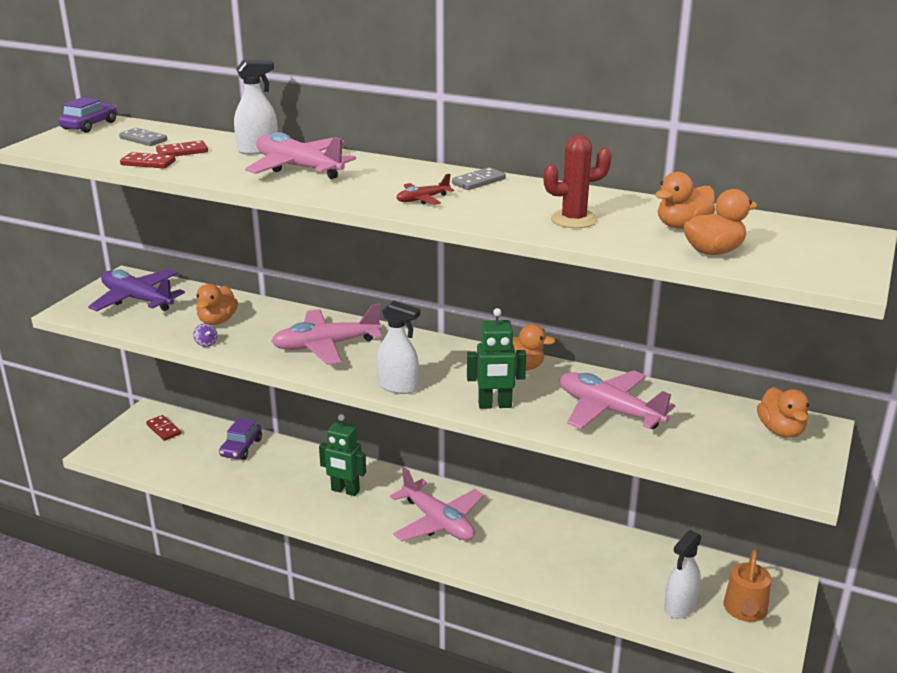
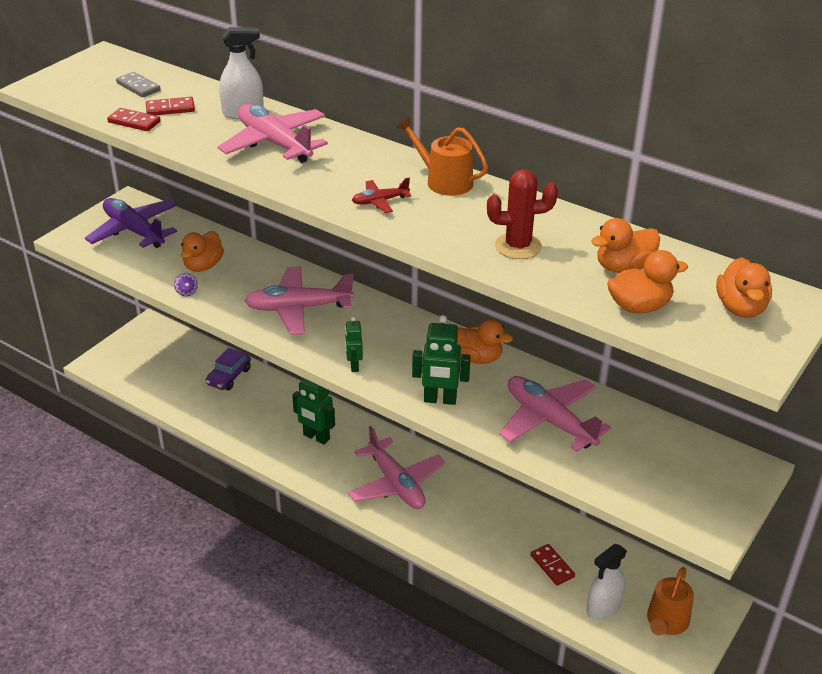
camera: 10 degrees right, 10 degrees up
purple car [58,97,117,133] -> none
red domino [146,415,181,441] -> red domino moved to [531,544,575,586]
white spray bottle [377,301,420,394] -> green robot [345,317,363,372]
grey domino [452,167,506,190] -> orange watering can [396,117,488,196]
orange duck [757,387,809,438] -> orange duck moved to [716,257,772,318]

